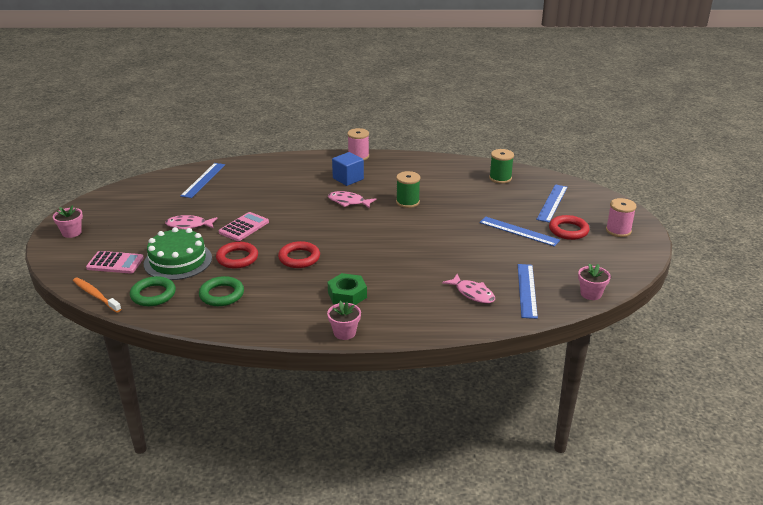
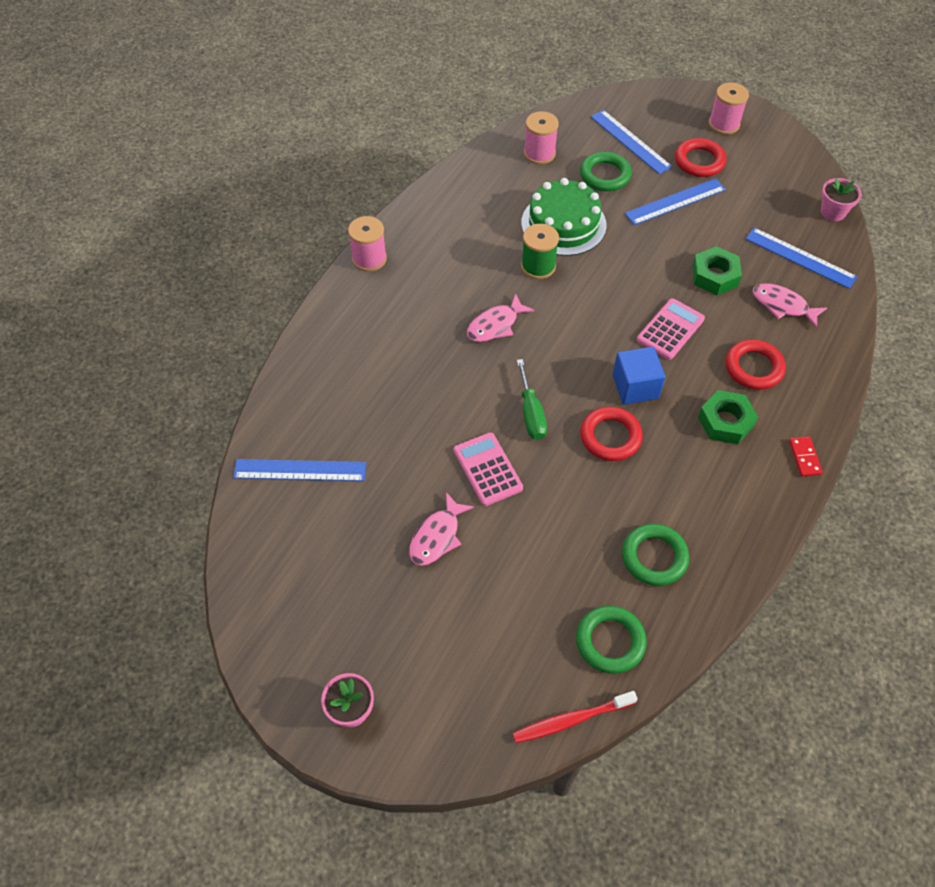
camera: 60 degrees left, 25 degrees up
orange toothbrush [73,277,121,313] -> red toothbrush [513,691,638,743]
pink calculator [86,251,144,274] -> pink calculator moved to [637,298,705,360]
green cake [144,227,212,280] -> green cake moved to [521,178,607,256]
blue ruler [180,163,225,198] -> blue ruler turned 45 degrees counterclockwise [233,459,366,481]
red ring [216,242,258,268] -> red ring moved to [726,340,786,390]
pink flower pot [327,301,361,340] -> red domino [789,437,823,477]
blue cube [332,152,364,186] -> blue cube moved to [613,347,665,405]
pink fish [442,274,495,303] -> pink fish turned 135 degrees counterclockwise [753,283,827,328]
green spool [489,149,514,184] -> pink spool [524,111,559,164]
none -> green screwdriver [517,359,547,440]
none -> green ring [580,152,632,191]
none -> green nut [692,246,742,295]

